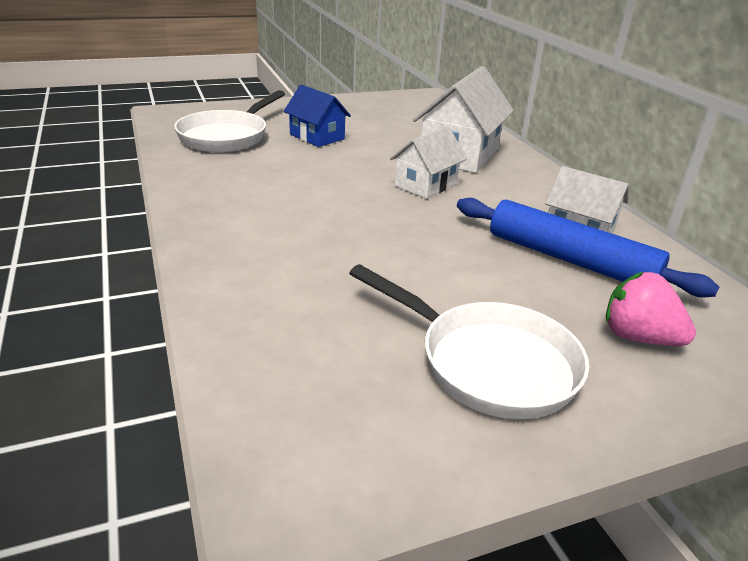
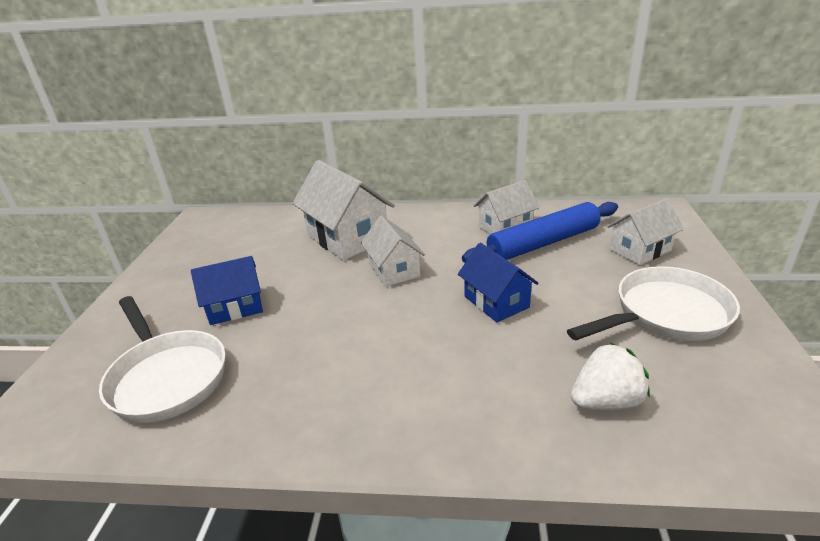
camera: 60 degrees left, 0 degrees up
pink strawberry [606,272,696,346] -> white house [607,198,684,265]
none -> blue house [458,243,539,323]
none -> white strawberry [571,343,650,410]

